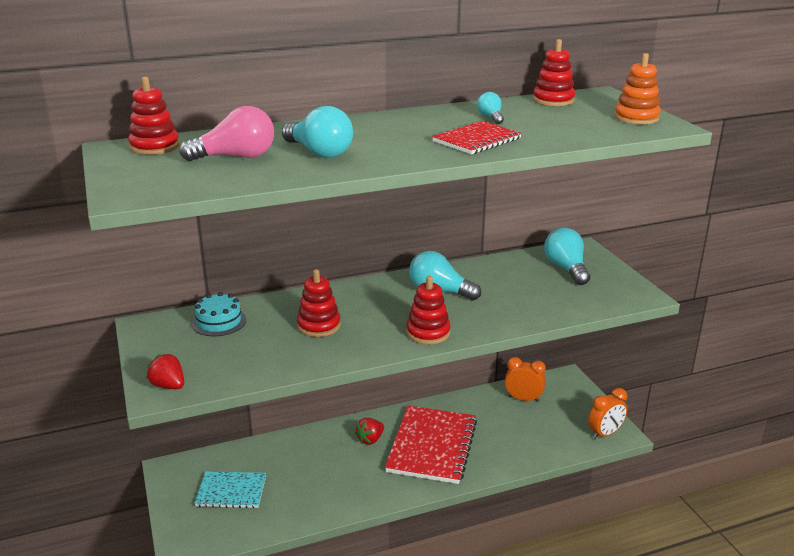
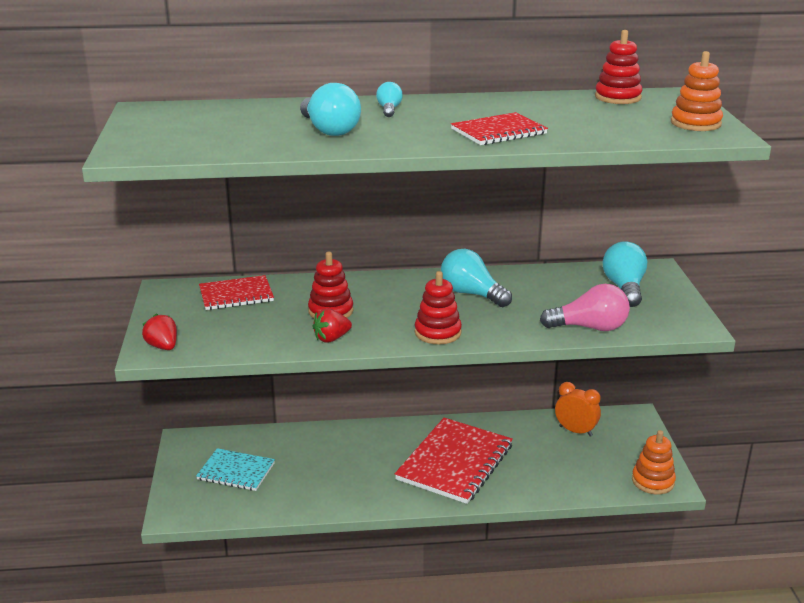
camera: 15 degrees right, 0 degrees up
red stacking toy [128,76,179,155] -> none
pink light bulb [179,106,274,161] -> pink light bulb moved to [540,284,630,331]
turquoise cake [192,292,247,336] -> red notebook [199,275,274,310]
red strawberry [355,418,384,445] -> red strawberry moved to [312,308,352,343]
turquoise light bulb [477,92,504,124] -> turquoise light bulb moved to [376,82,403,117]
orange clock [588,388,627,439] -> orange stacking toy [632,430,676,494]

